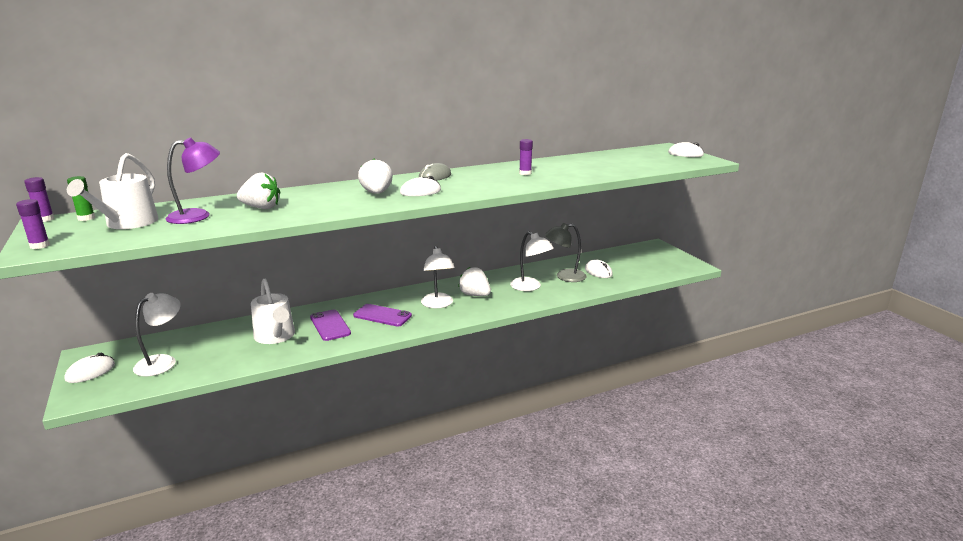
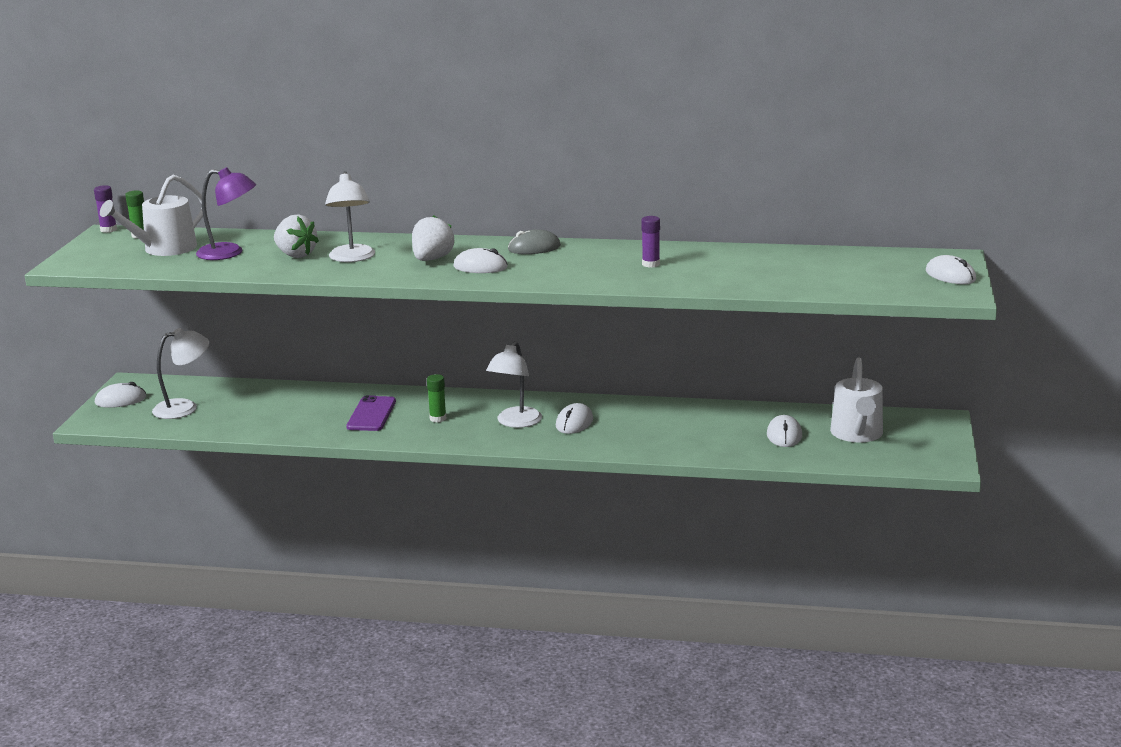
camera: 35 degrees right, 0 degrees up
purple glue stick [16,199,50,249] -> none
white watering can [251,279,295,344] -> white watering can moved to [830,357,883,443]
purple phone [353,304,412,327] -> green glue stick [427,374,447,423]
white strawberry [458,267,491,296] -> white mouse [556,403,593,434]
white lamp [510,232,554,291] -> white lamp moved to [325,171,375,262]
grey lamp [545,223,586,282] -> none

